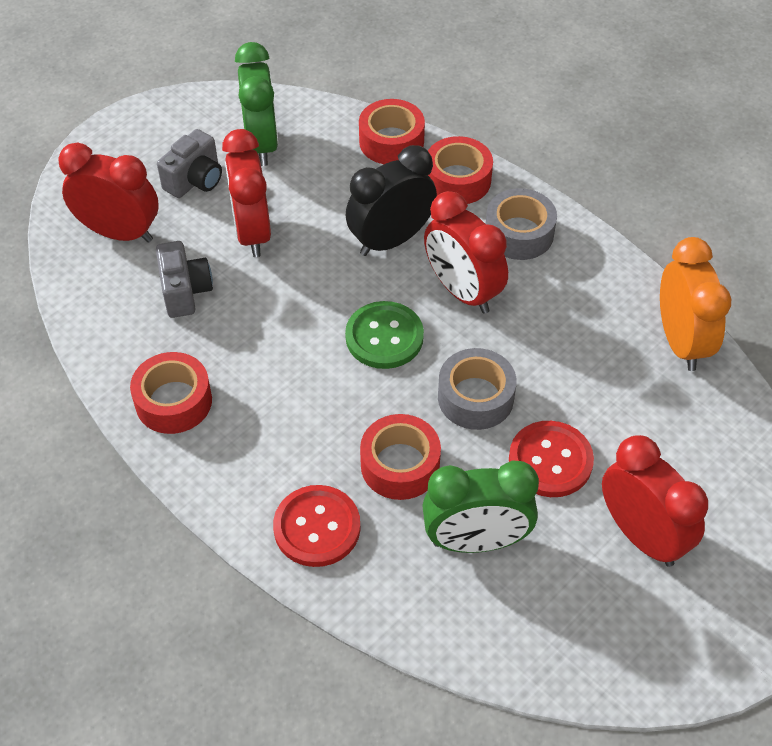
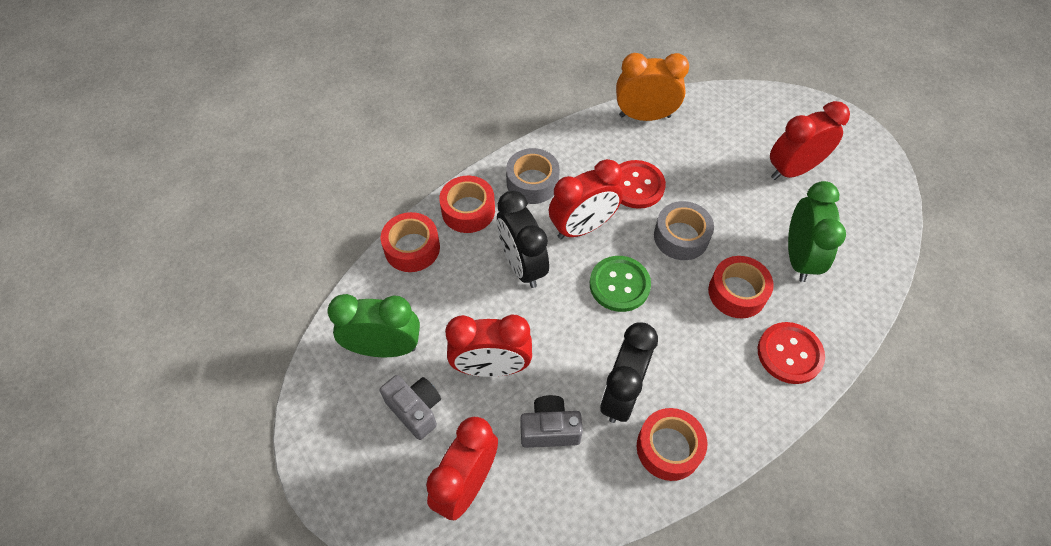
camera: 80 degrees left, 5 degrees up
red button [509,421,594,497] -> red button moved to [618,160,666,209]
none -> black clock [600,322,658,423]

